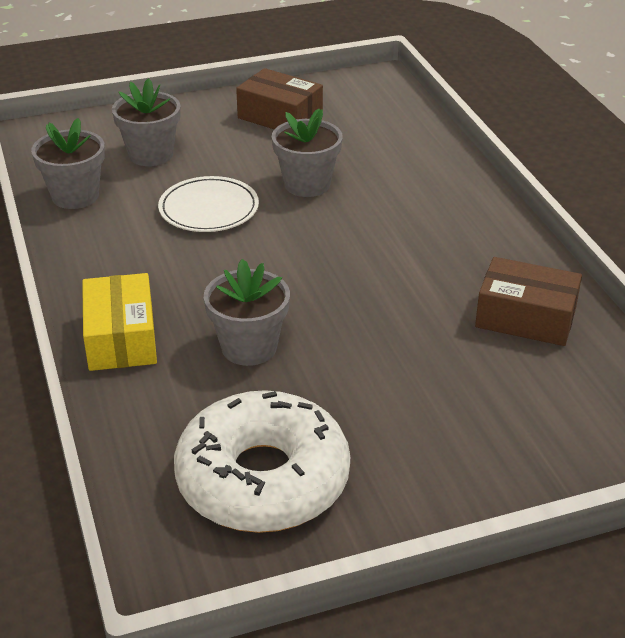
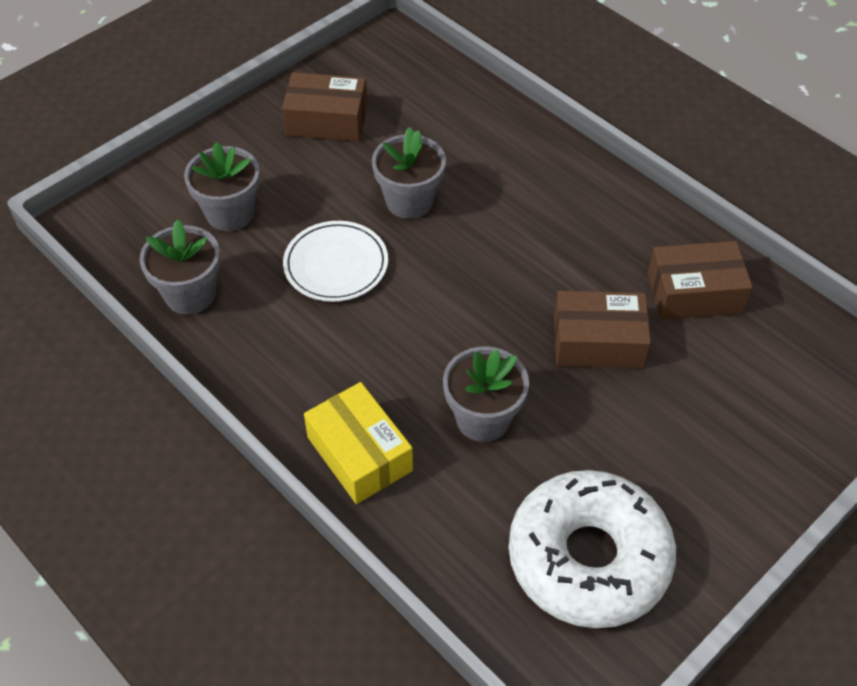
camera: 25 degrees left, 15 degrees up
none -> brown box [554,291,651,368]

